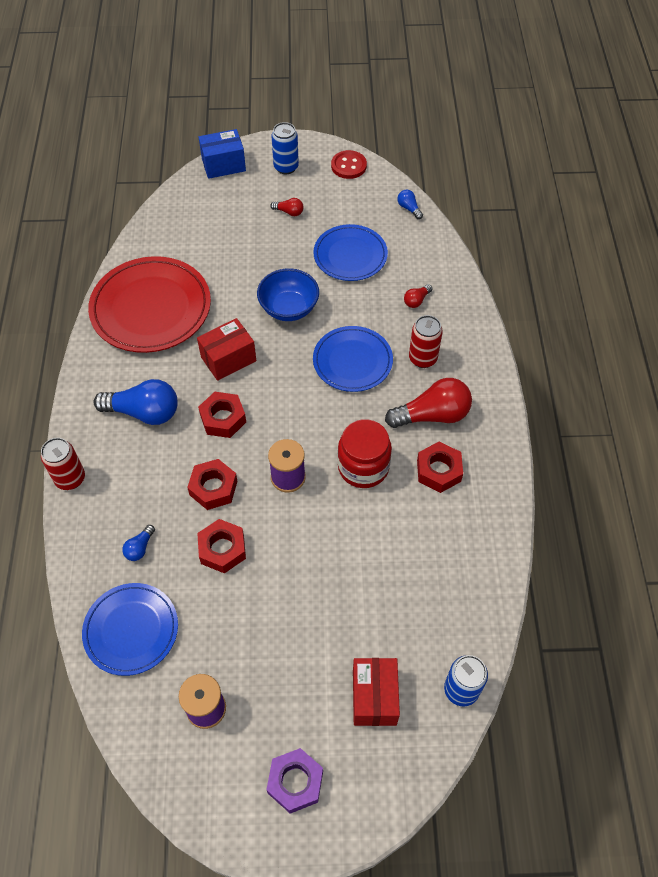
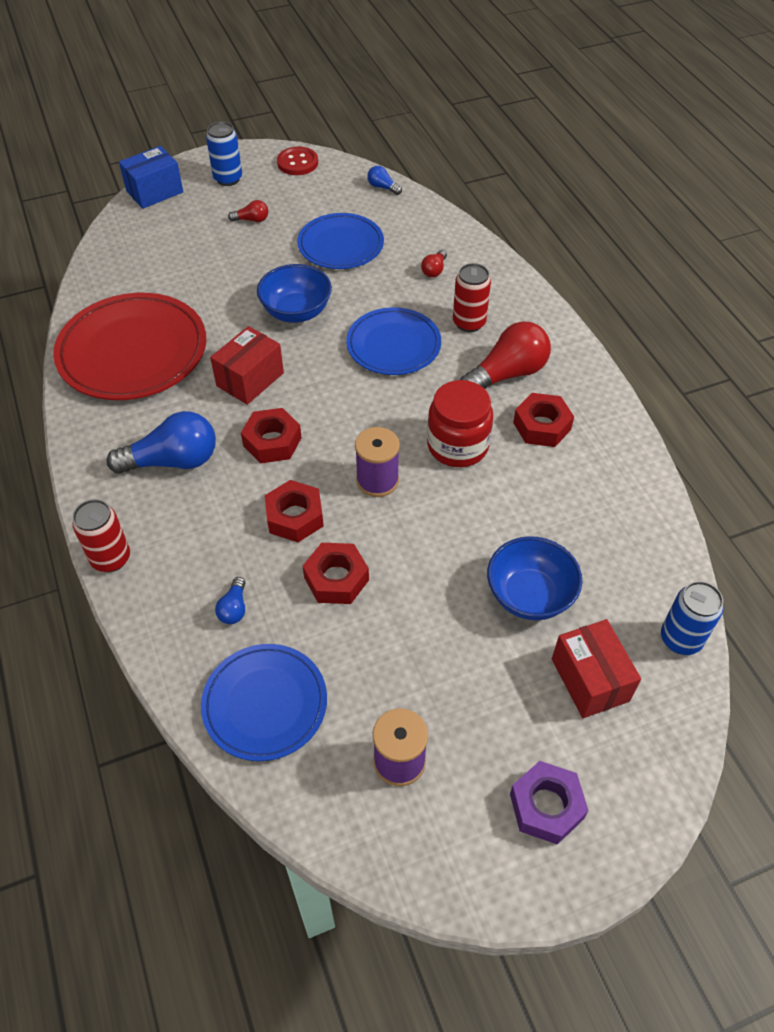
camera: 20 degrees left, 5 degrees down
none -> blue bowl [487,536,582,620]

